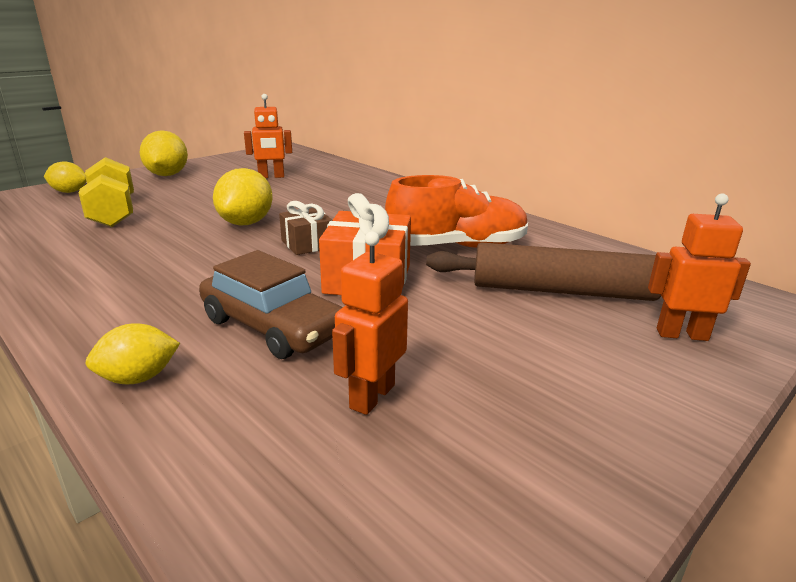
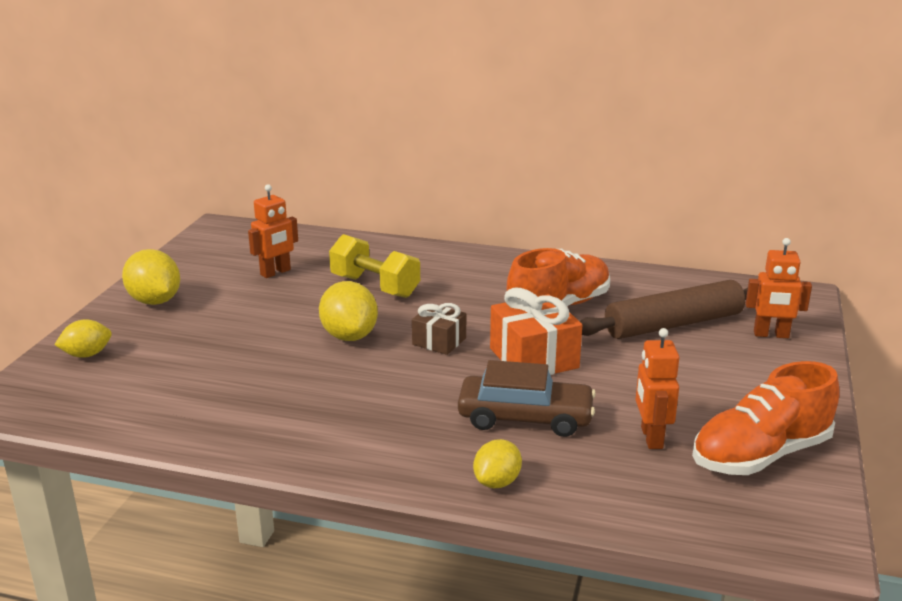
camera: 30 degrees left, 0 degrees up
yellow dumbbell [79,157,134,227] -> yellow dumbbell moved to [329,234,420,298]
orange robot [648,193,751,341] -> orange robot turned 150 degrees counterclockwise [745,238,812,338]
none -> orange shoe [692,361,840,475]

